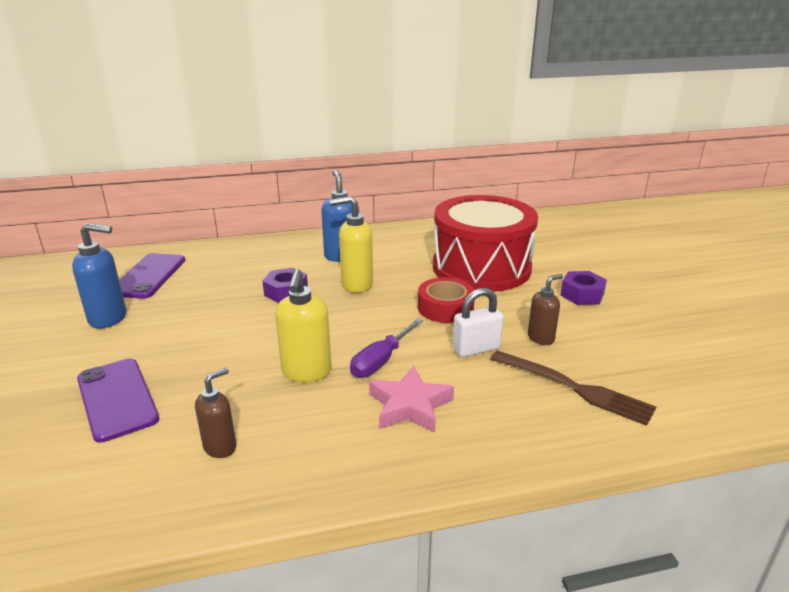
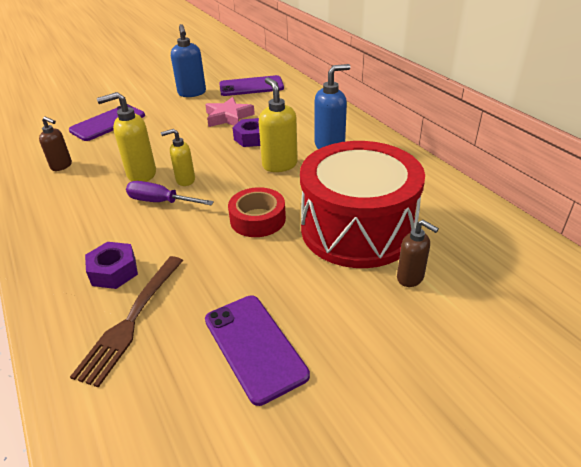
camera: 75 degrees right, 10 degrees up
pink star [369,366,454,432] -> pink star moved to [205,97,255,127]
white padlock [453,288,504,357] -> none
brown soap dispenser [528,274,563,345] -> brown soap dispenser moved to [397,220,439,287]
purple nut [560,271,607,305] -> purple nut moved to [85,242,138,289]
none -> yellow soap dispenser [161,129,195,186]
none -> purple phone [205,296,310,406]

